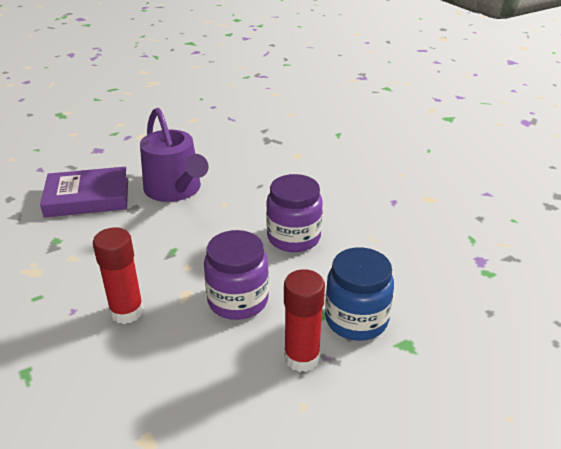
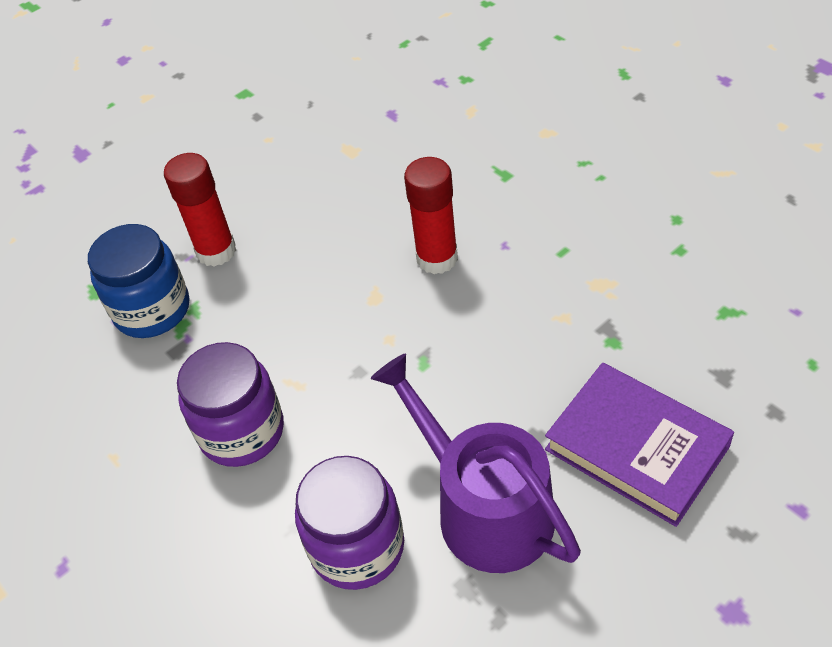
camera: 175 degrees right, 15 degrees up
purple book [40,167,128,218] -> purple book turned 60 degrees clockwise [545,363,734,527]
purple jar [204,230,269,320] -> purple jar moved to [295,456,404,590]

